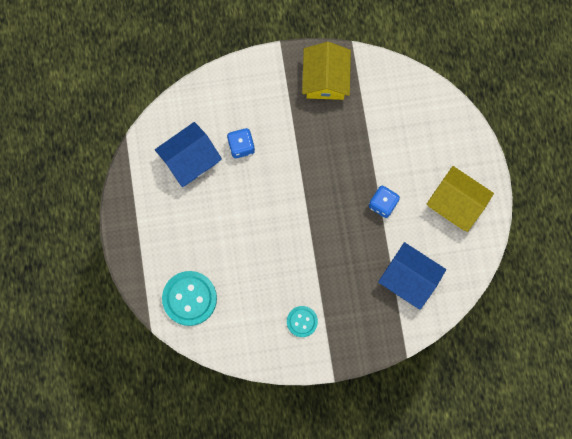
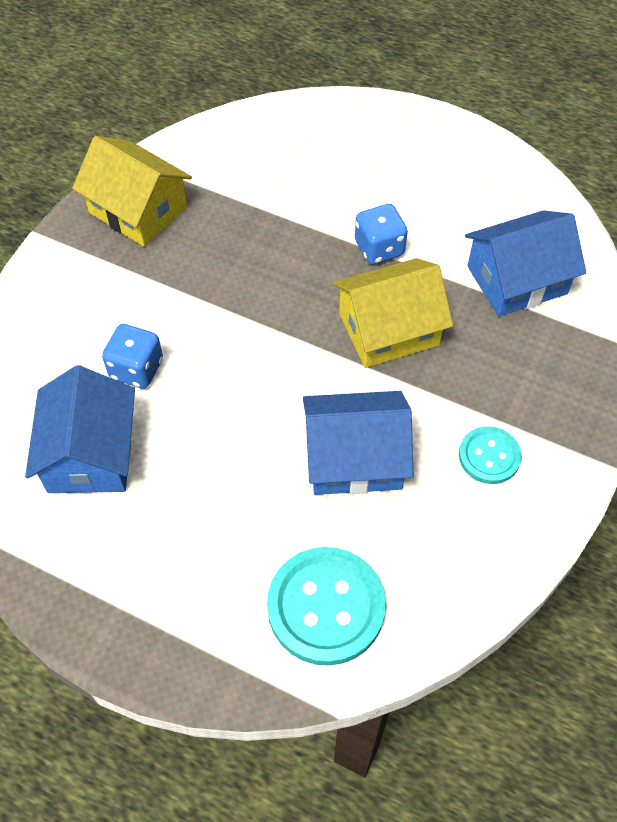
camera: 55 degrees left, 20 degrees down
yellow house [427,166,494,232] -> yellow house moved to [333,258,453,368]
none -> blue house [303,391,414,495]

